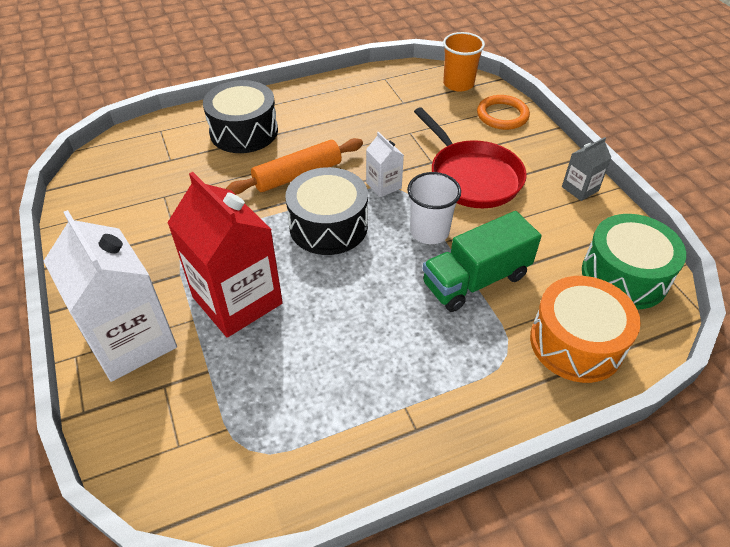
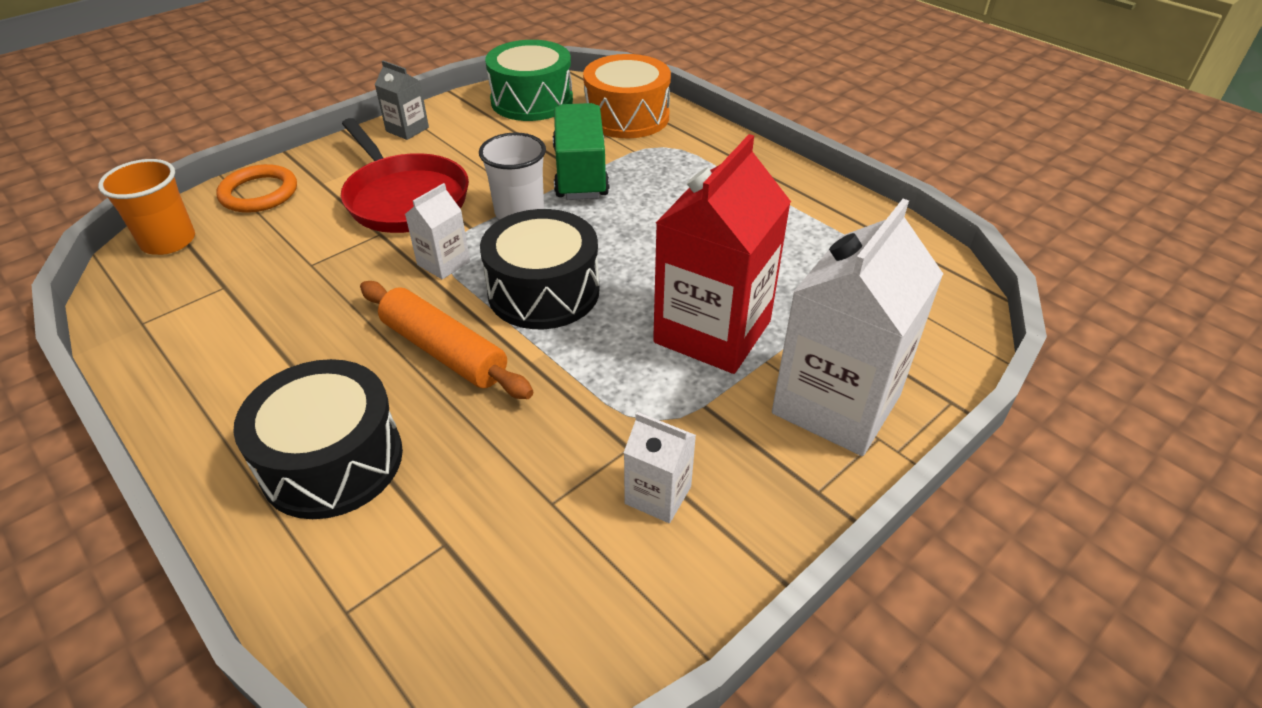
camera: 110 degrees left, 5 degrees down
red pan [414,107,527,208] -> red pan turned 105 degrees clockwise [341,118,469,233]
green truck [423,211,542,312] -> green truck turned 135 degrees counterclockwise [553,103,609,200]
none -> white carton [624,412,696,523]

